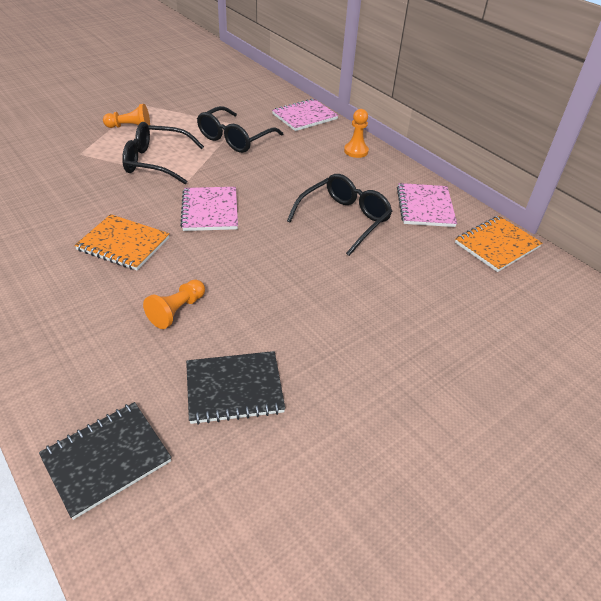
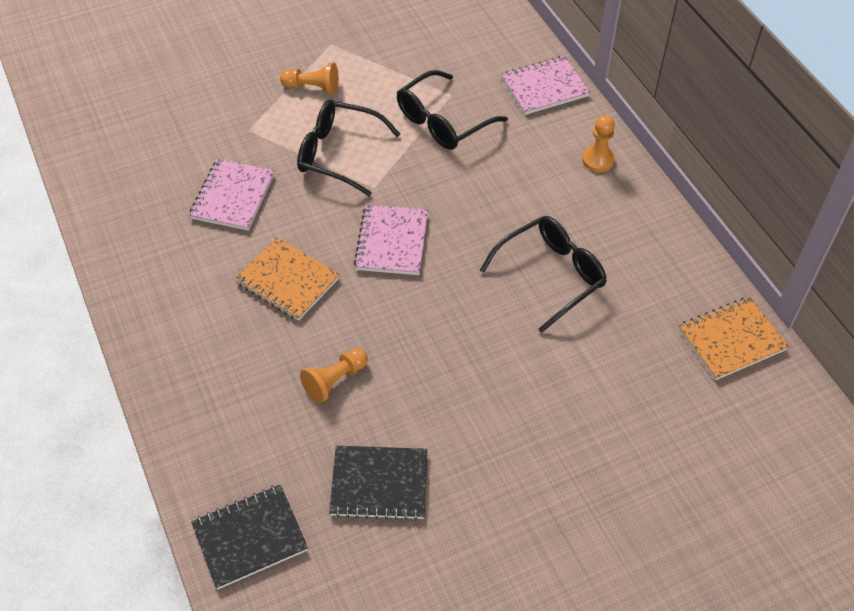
camera: 15 degrees right, 10 degrees up
pink notebook [397,183,457,227] -> pink notebook moved to [189,159,275,231]

